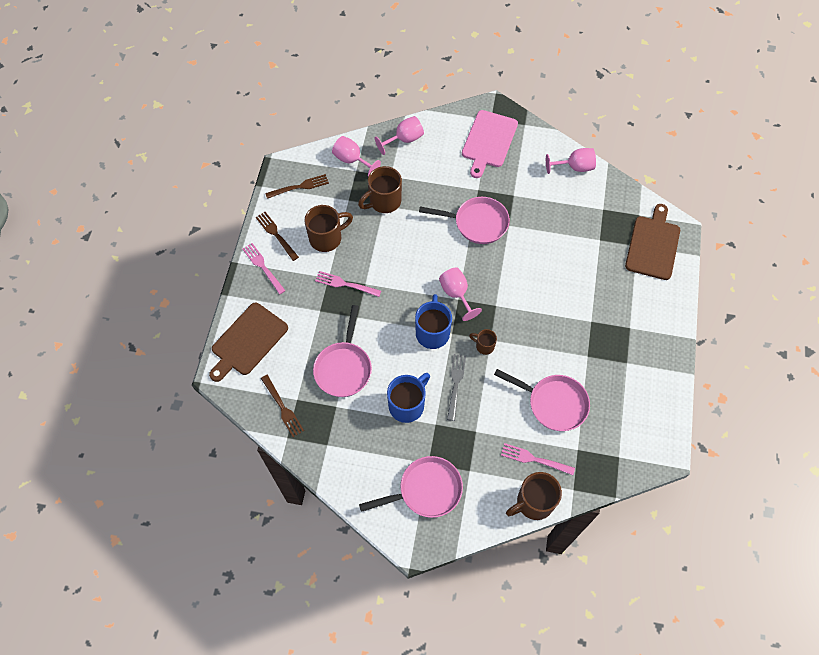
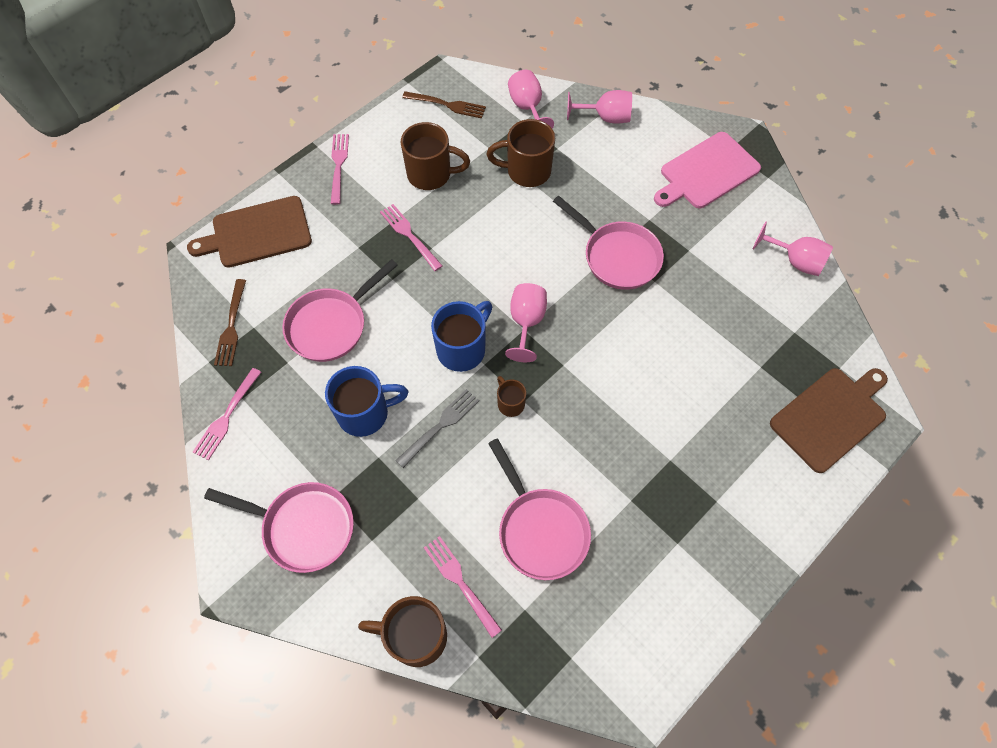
camera: 35 degrees right, 0 degrees up
brown fork [256,212,299,261] -> none
none -> pink fork [193,368,261,460]

